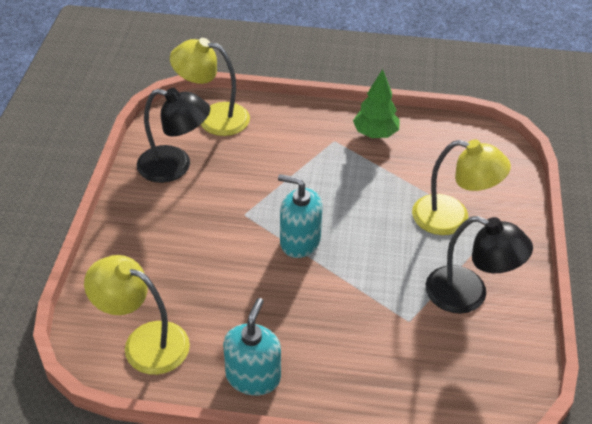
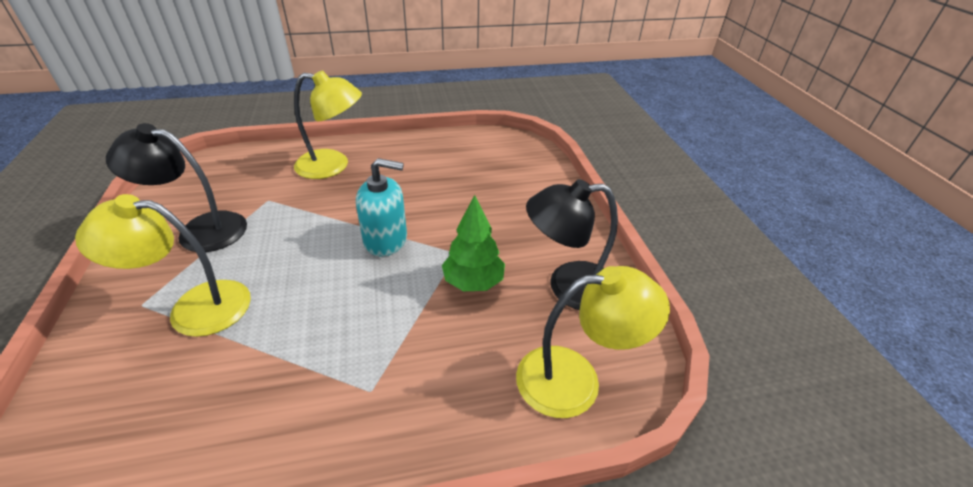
camera: 160 degrees right, 5 degrees down
yellow lamp [84,255,190,375] -> yellow lamp moved to [294,70,362,179]
turquoise soap dispenser [223,298,281,396] -> none
green tree [353,69,400,138] -> green tree moved to [442,195,505,291]

